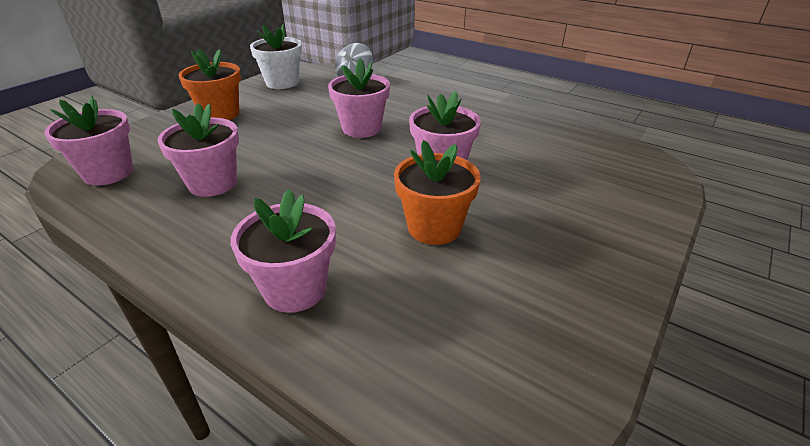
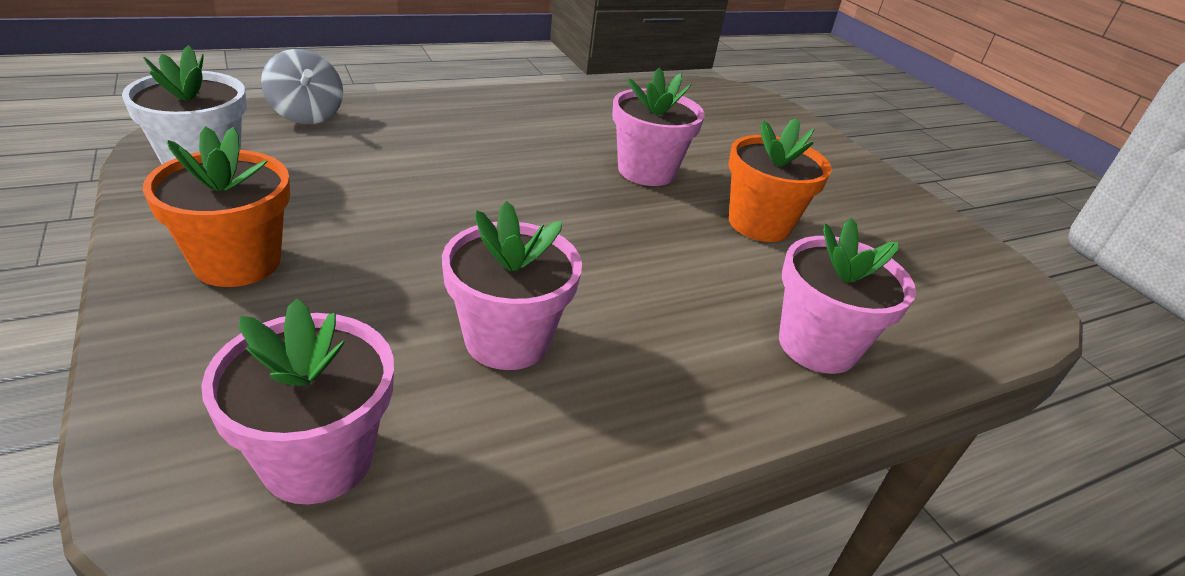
camera: 65 degrees left, 0 degrees up
pink flower pot [328,58,390,138] -> none

